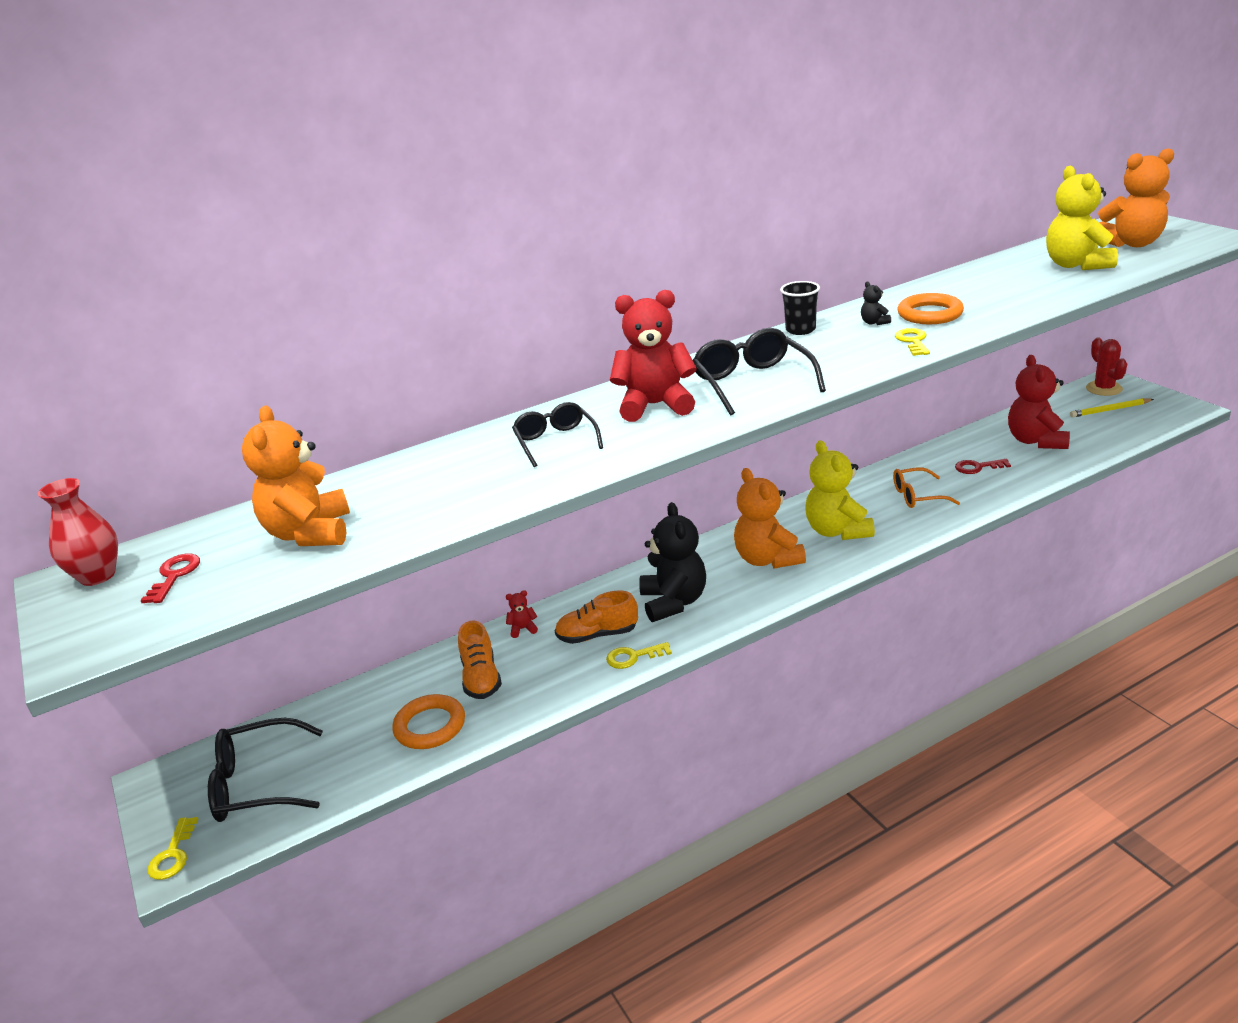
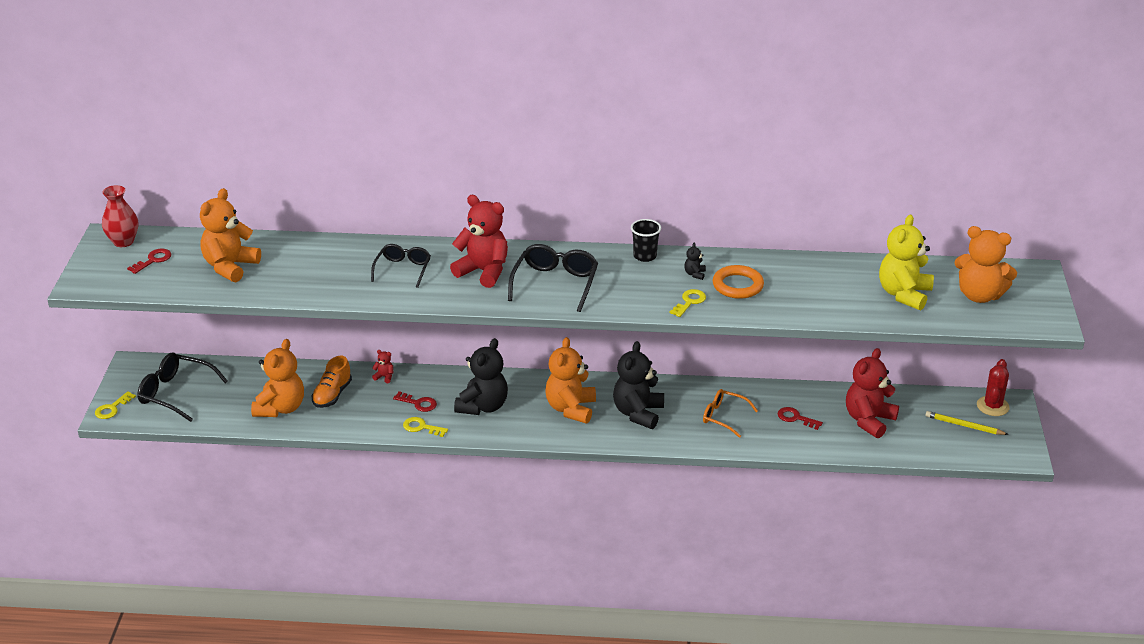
camera: 30 degrees right, 5 degrees up
orange ring [392,694,465,749] -> orange teddy bear [251,339,304,417]
orange shoe [555,591,638,644] -> red key [393,391,437,412]
yellow teddy bear [806,440,875,540] -> black teddy bear [613,341,664,429]

